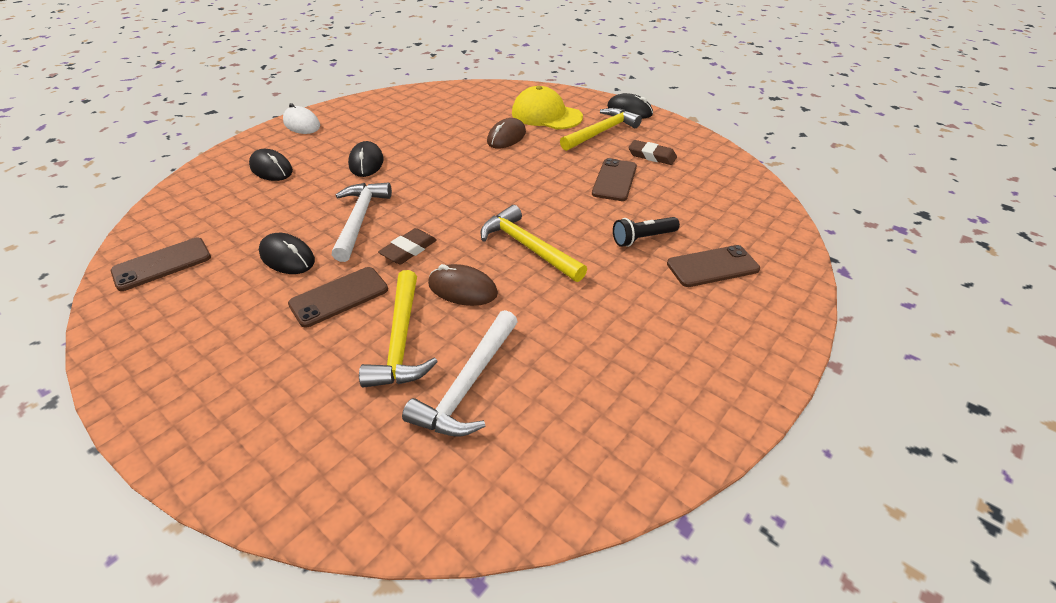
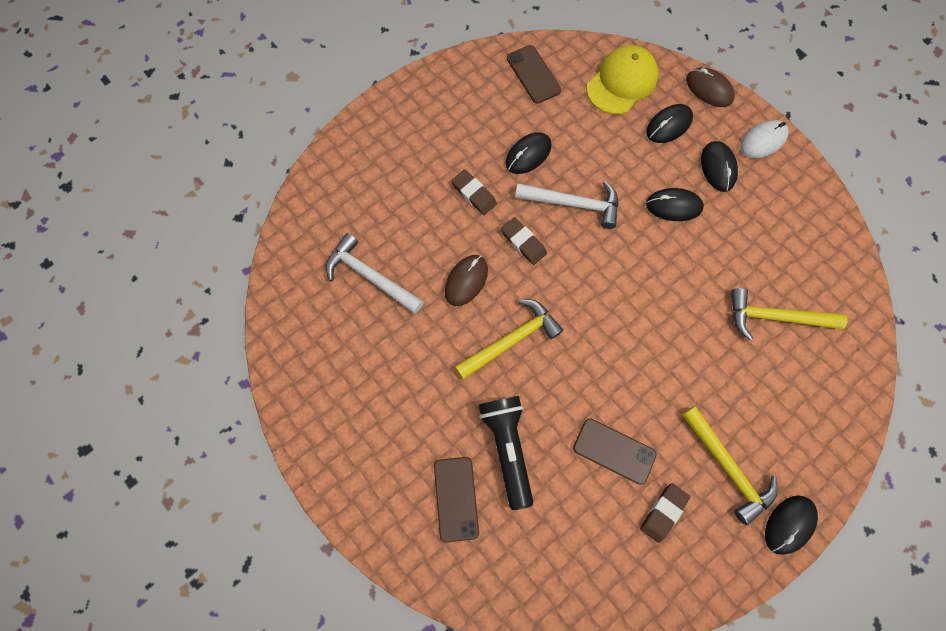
camera: 100 degrees right, 30 degrees up
brown phone [288,267,388,328] -> brown eraser [451,169,497,215]
yellow hammer [359,270,438,388] -> yellow hammer moved to [731,288,847,340]
brown mouse [487,118,526,148] -> brown mouse moved to [686,68,735,107]
yellow cap [512,86,583,129] -> yellow cap moved to [587,45,658,114]
black flashlight [613,217,680,247] -> black flashlight [479,396,533,510], size x1.64
none -> black mouse [701,141,738,192]

